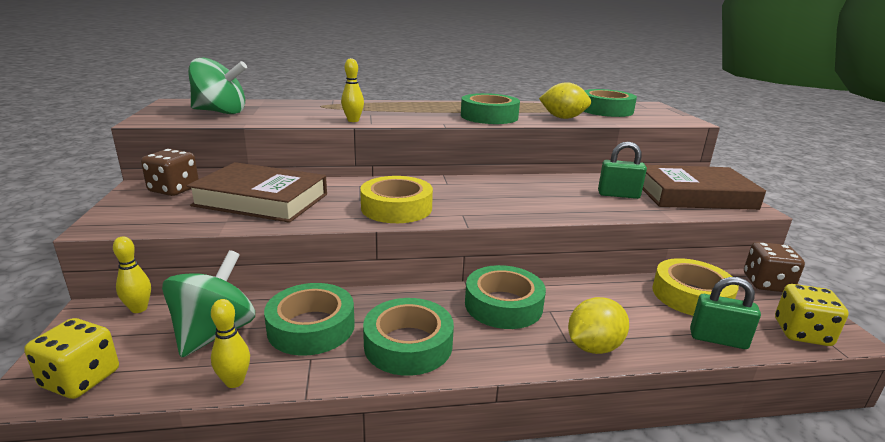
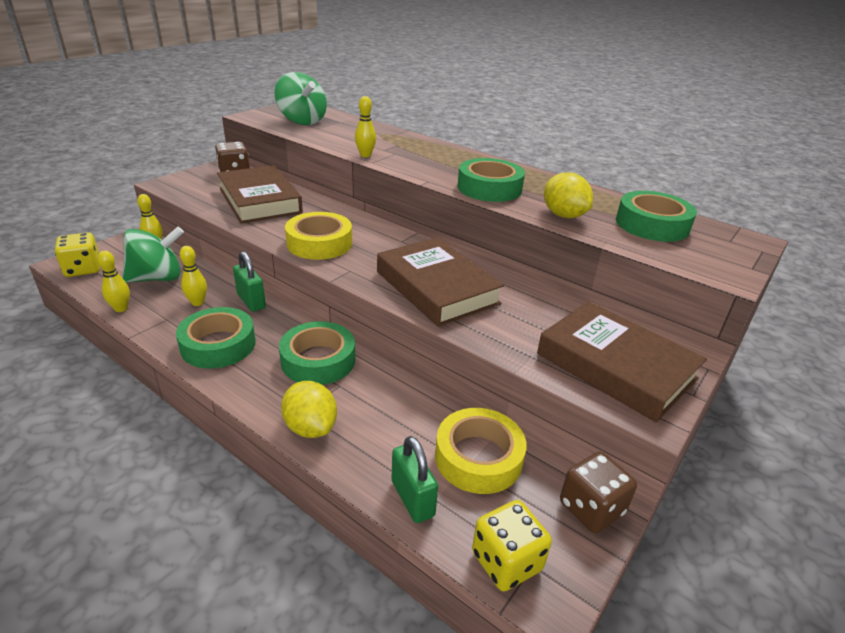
camera: 45 degrees right, 10 degrees up
green tape [264,283,355,356] -> yellow bowling pin [180,246,207,306]
yellow lemon [568,297,629,354] -> yellow lemon turned 45 degrees clockwise [281,381,337,438]
green padlock [598,142,647,199] -> green padlock moved to [233,251,266,312]
none -> brown book [377,237,504,327]

